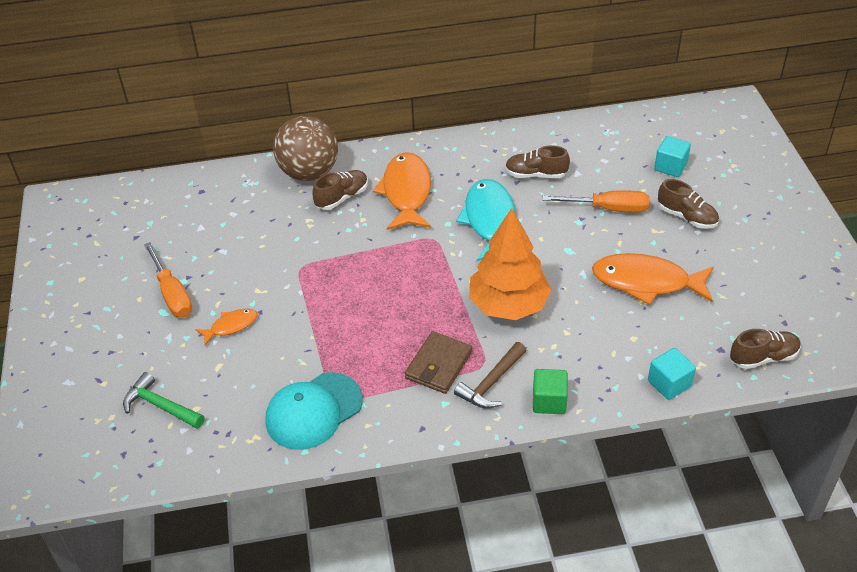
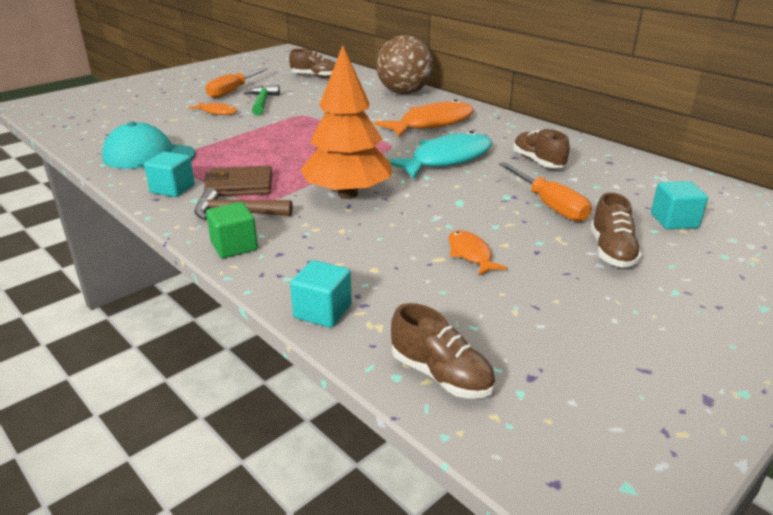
camera: 55 degrees right, 15 degrees down
green hammer [123,372,205,429] -> green hammer moved to [244,85,280,116]
brown shoe [312,170,368,210] -> brown shoe moved to [289,49,335,78]
orange fish [592,253,714,305] -> orange fish [448,230,507,276], size x0.51
none -> turquoise cube [144,152,195,197]

